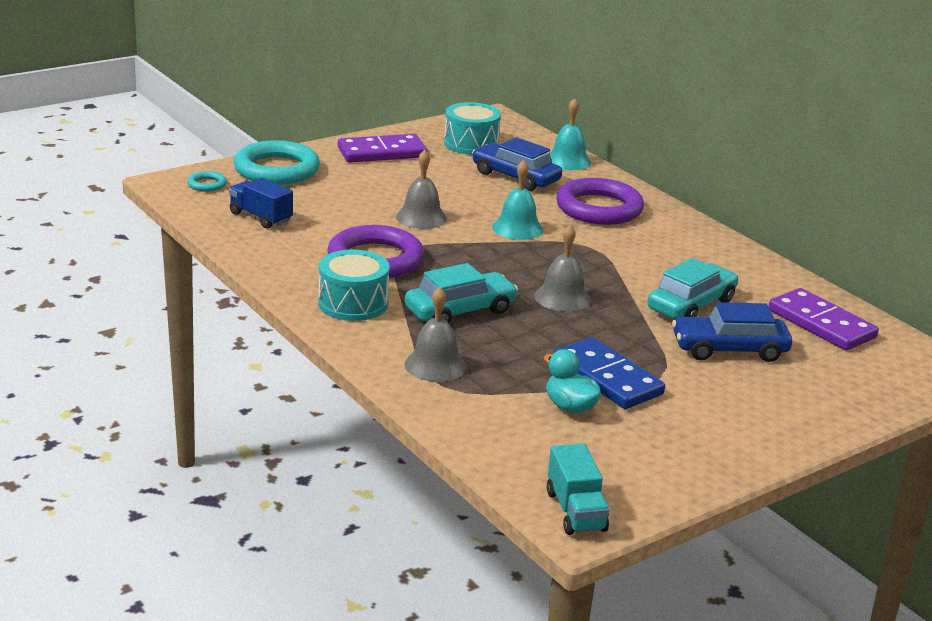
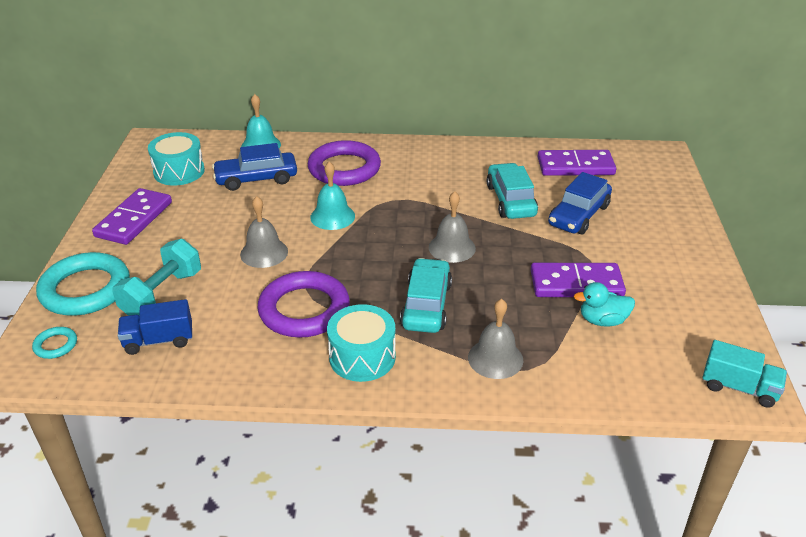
camera: 50 degrees left, 10 degrees up
blue domino [553,337,665,409] -> purple domino [531,263,626,297]
none -> turquoise dumbbell [112,239,201,316]

